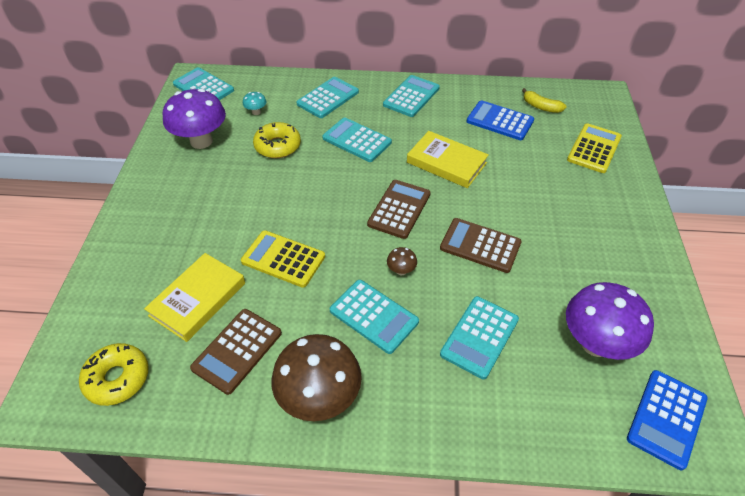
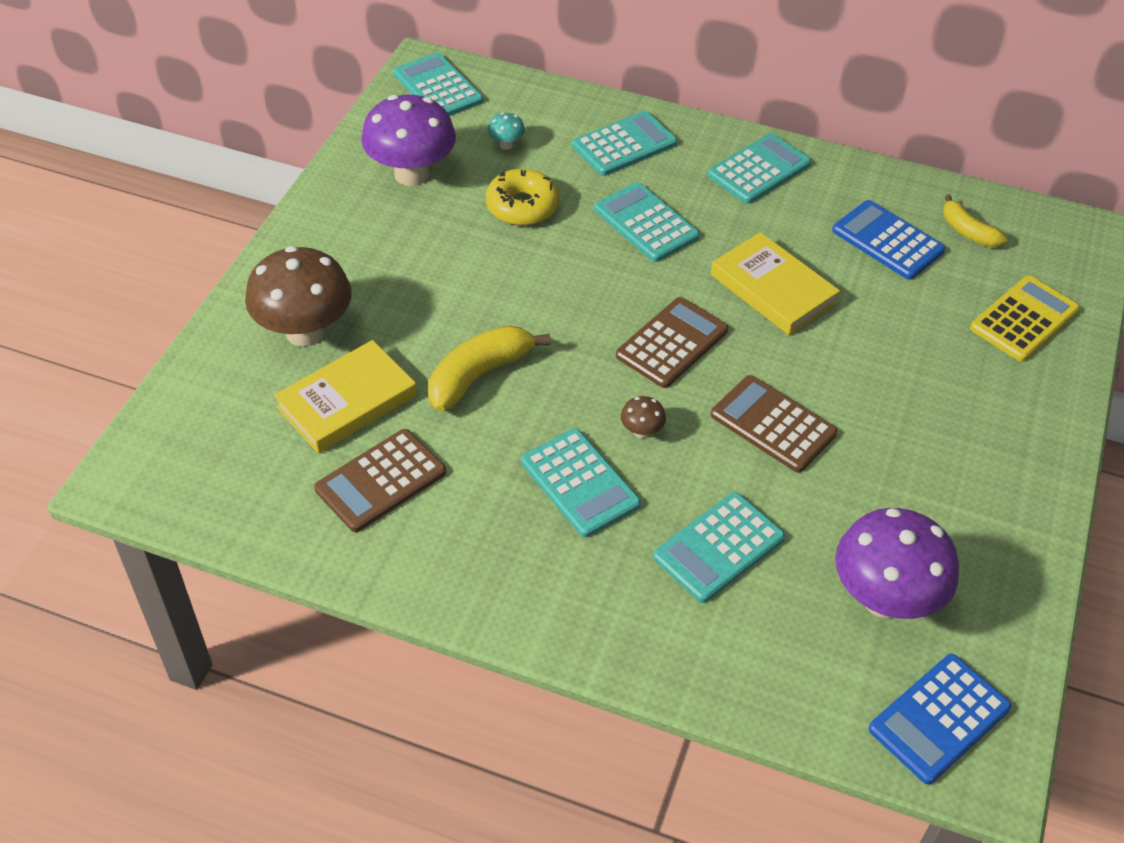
camera: 15 degrees right, 0 degrees up
yellow donut [79,343,149,406] -> none
yellow calculator [241,230,325,288] -> yellow banana [428,326,550,412]
brown mushroom [271,334,362,421] -> brown mushroom moved to [245,246,352,347]

